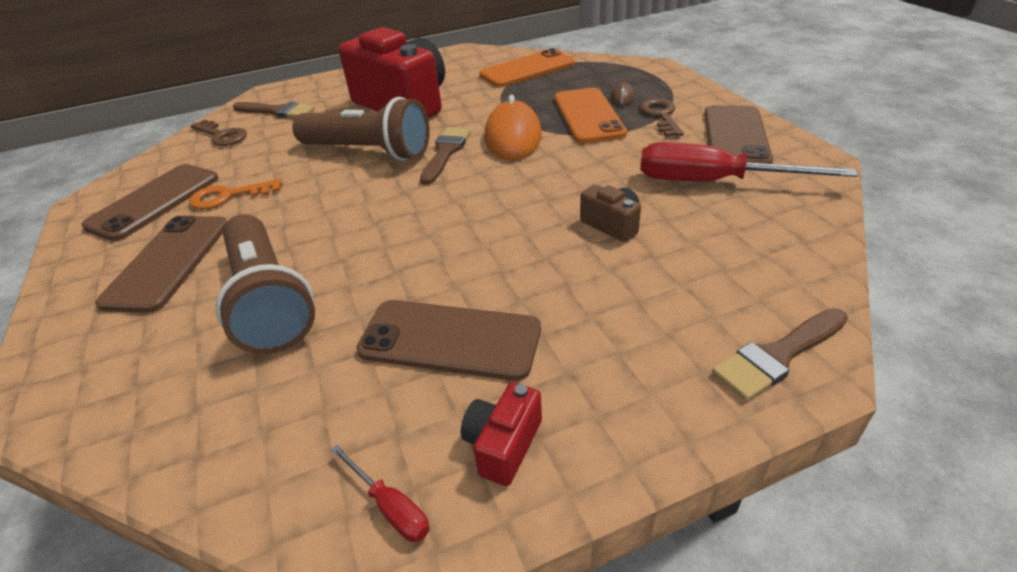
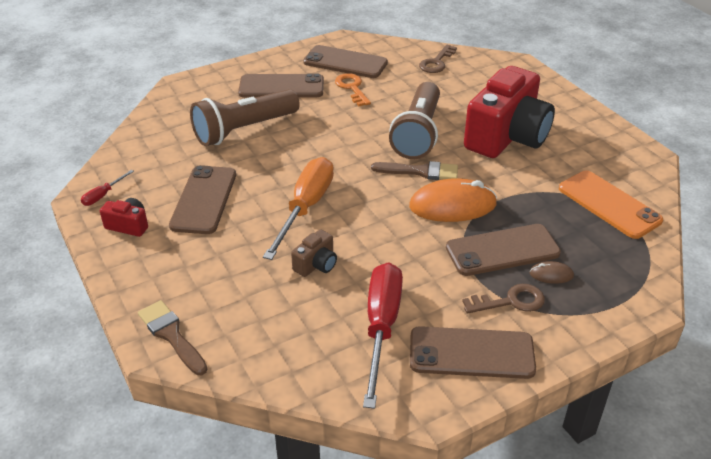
camera: 80 degrees right, 0 degrees up
brown brush [233,102,315,118] -> none
orange phone [555,88,627,143] -> brown phone [446,224,561,276]
none -> orange screwdriver [263,157,334,260]

